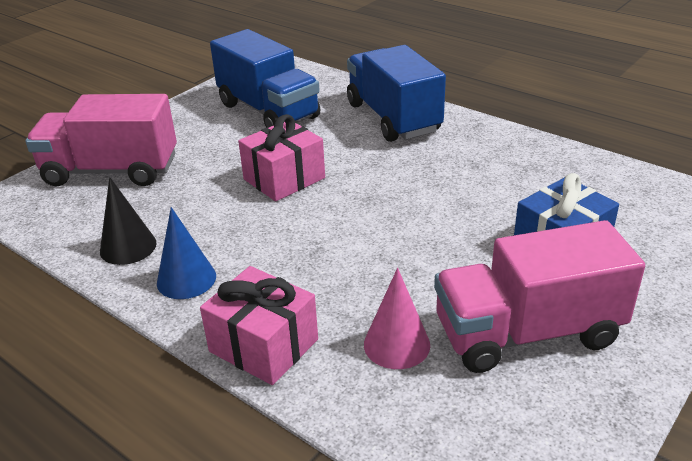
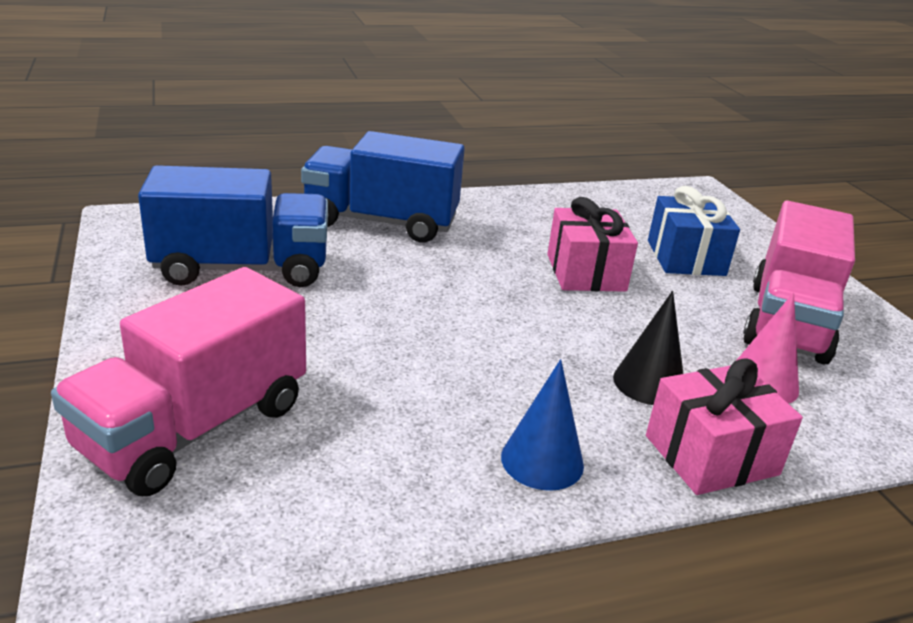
camera: 60 degrees left, 5 degrees down
black cone [100,177,157,265] -> black cone moved to [613,291,683,405]
pink gift [238,114,325,201] -> pink gift moved to [547,197,638,292]

